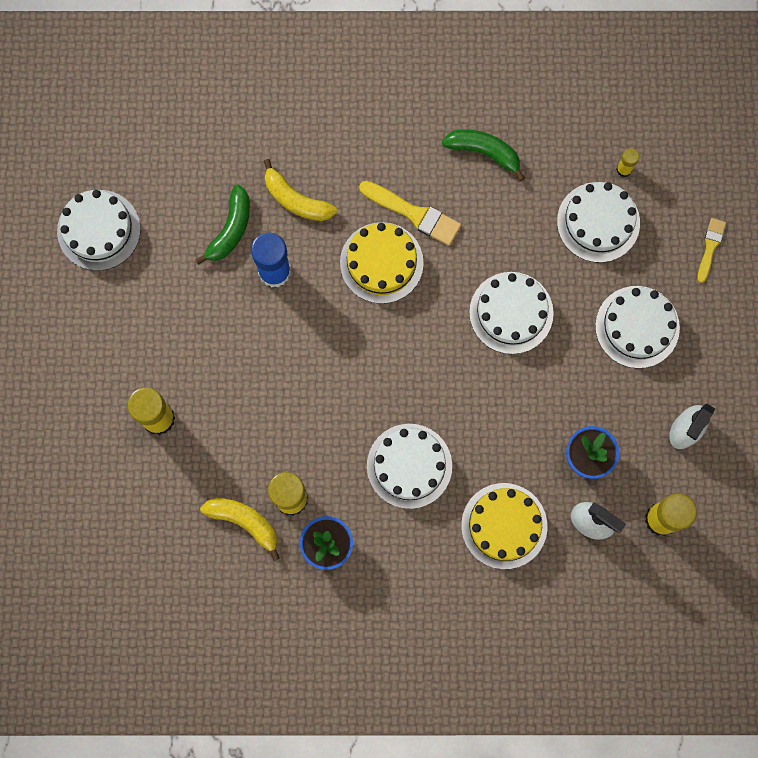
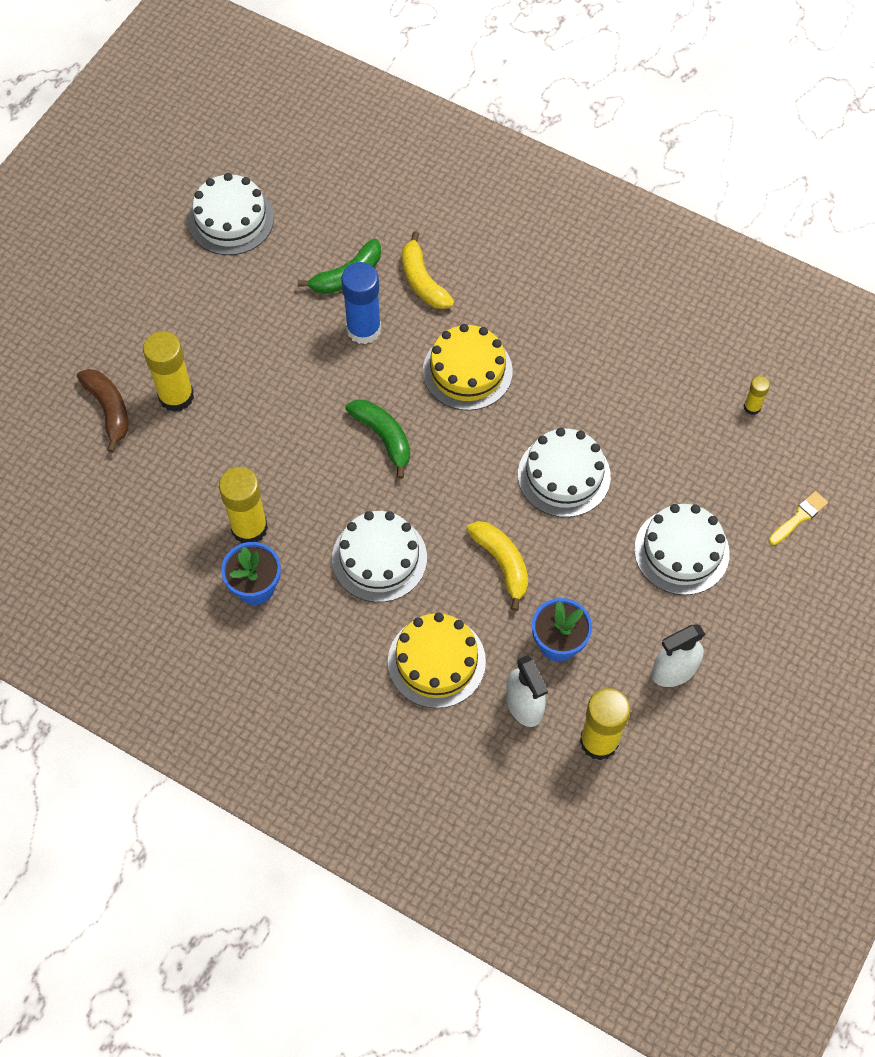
camera: 30 degrees right, 15 degrees down
yellow banana [200,498,280,561] -> yellow banana moved to [466,521,528,611]
yellow brush [359,181,461,246] -> none
green banana [442,130,525,181] -> green banana moved to [345,400,410,479]
white cake [557,182,640,263] -> none
none -> brown banana [77,369,128,453]

